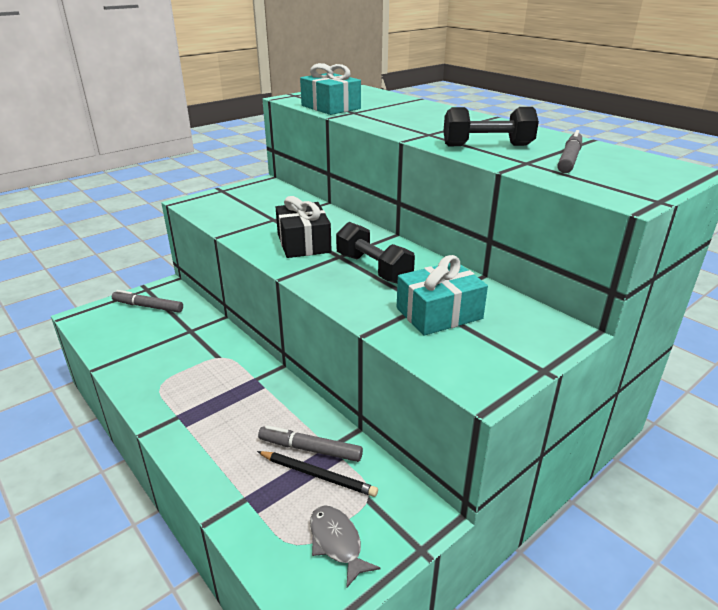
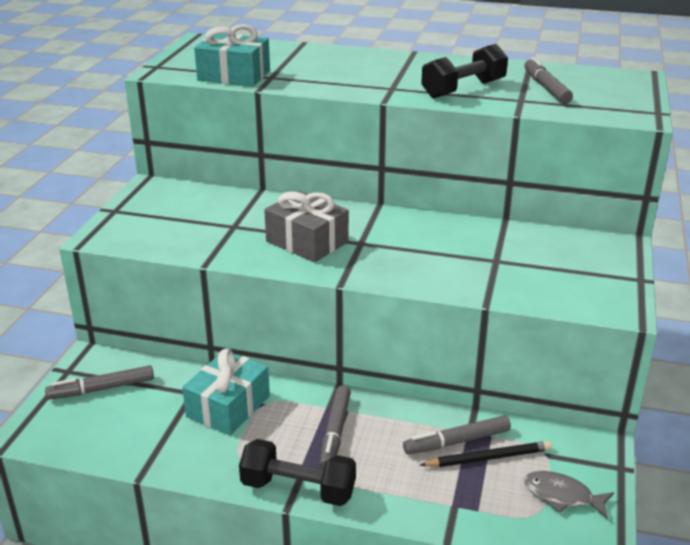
camera: 35 degrees left, 0 degrees up
black gift [276,196,332,258] -> grey gift [264,191,349,262]
black dumbbell [336,222,415,284] -> black dumbbell moved to [239,439,356,506]
turquoise gift [397,255,488,336] -> turquoise gift moved to [182,348,270,435]
none -> grey marker [320,385,351,469]

